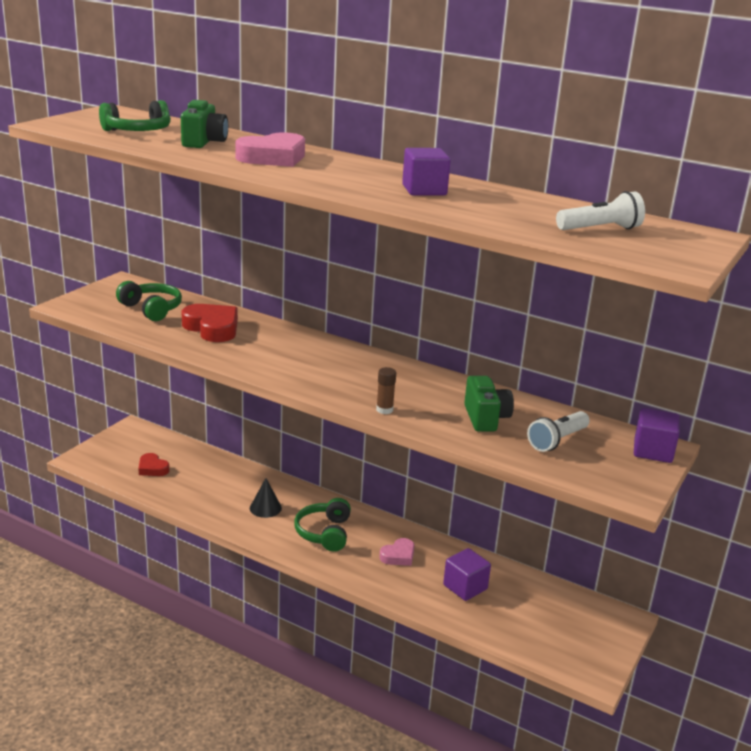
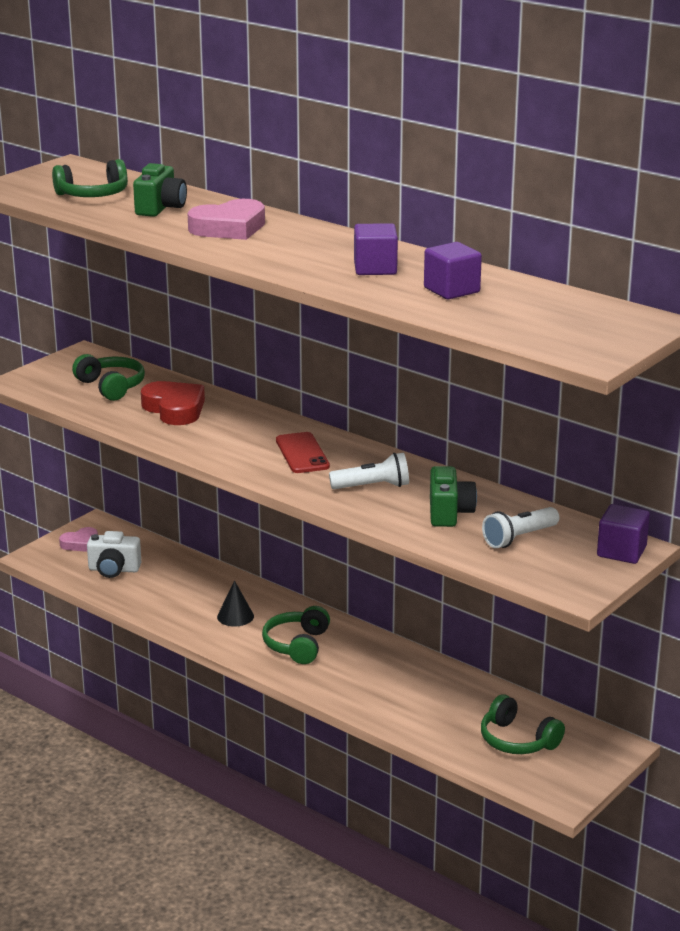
camera: 10 degrees right, 0 degrees up
red heart [138,453,169,476] -> white camera [87,531,141,578]
brown glue stick [376,367,396,414] -> none
pink heart [379,538,415,566] -> pink heart moved to [59,527,98,552]
purple cube [443,548,491,601] -> purple cube moved to [424,242,482,299]
white flashlight [556,191,645,230] -> white flashlight moved to [329,453,409,489]
none -> red phone [276,432,330,473]
none -> green headphones [481,694,565,754]

